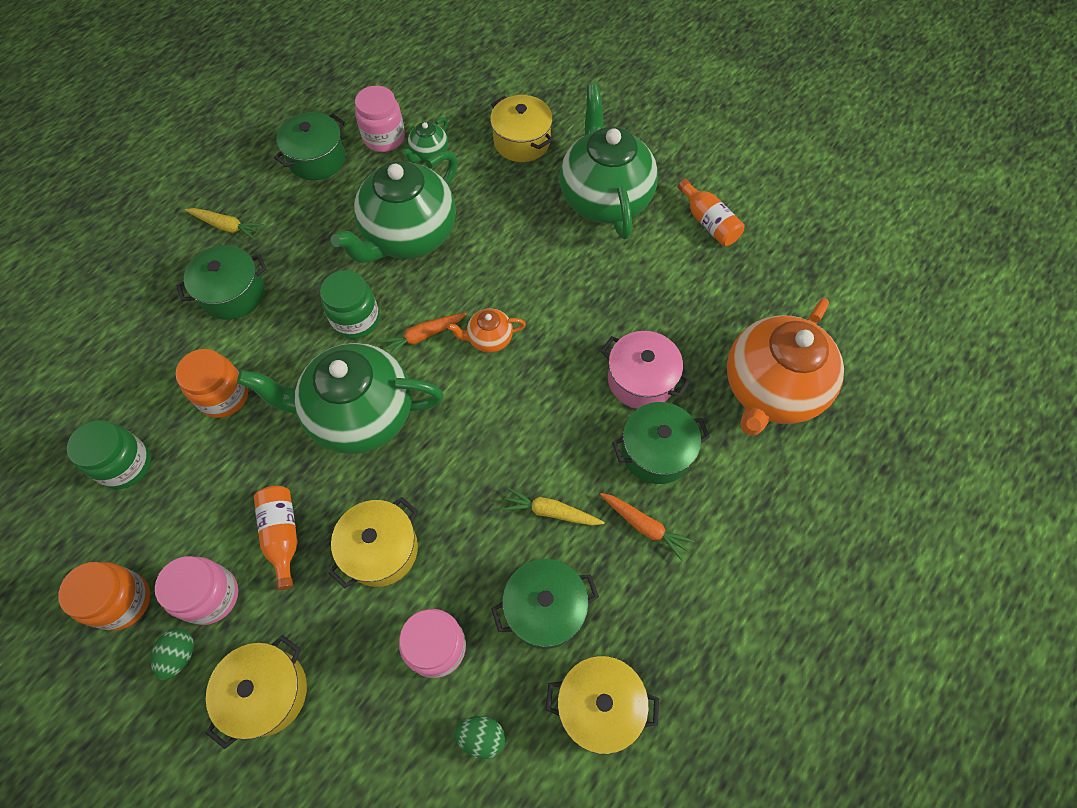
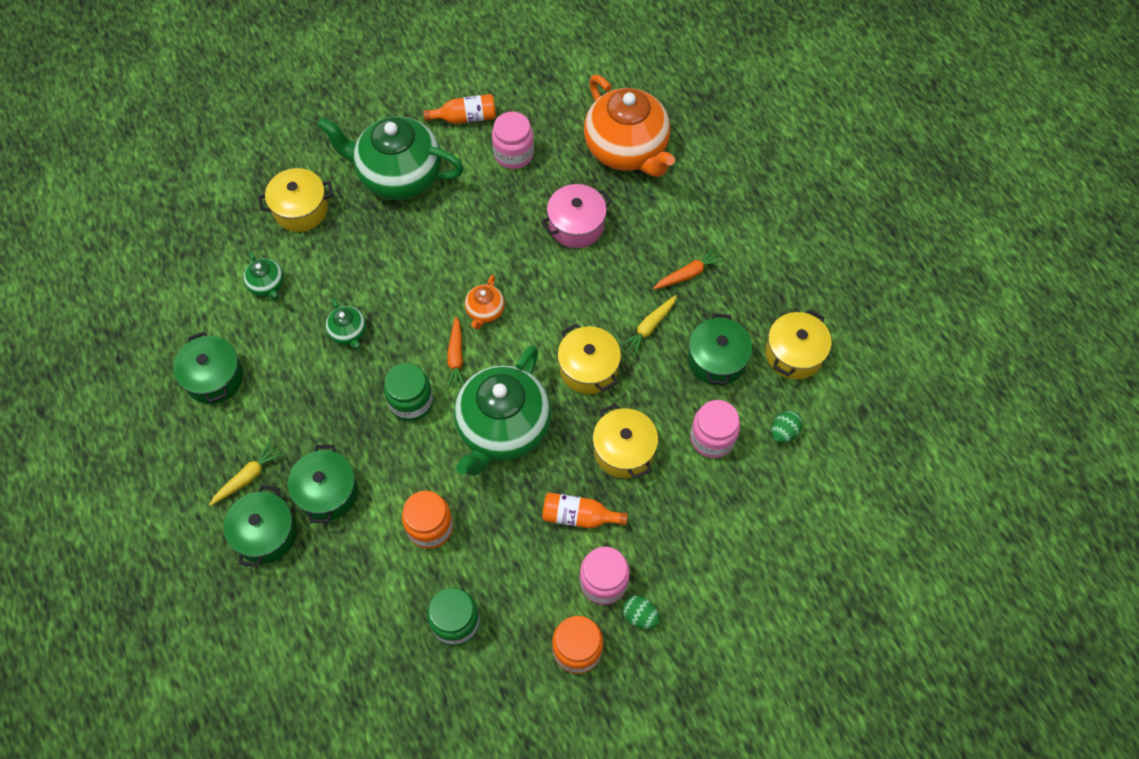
camera: 65 degrees left, 0 degrees up
yellow pot [206,635,307,749] -> yellow pot moved to [557,324,621,394]
green teapot [331,150,457,263] -> green teapot [325,298,366,350], size x0.44
pink jar [355,86,405,152] -> pink jar moved to [492,112,534,169]
green pot [612,402,710,484] -> green pot moved to [224,485,297,567]

